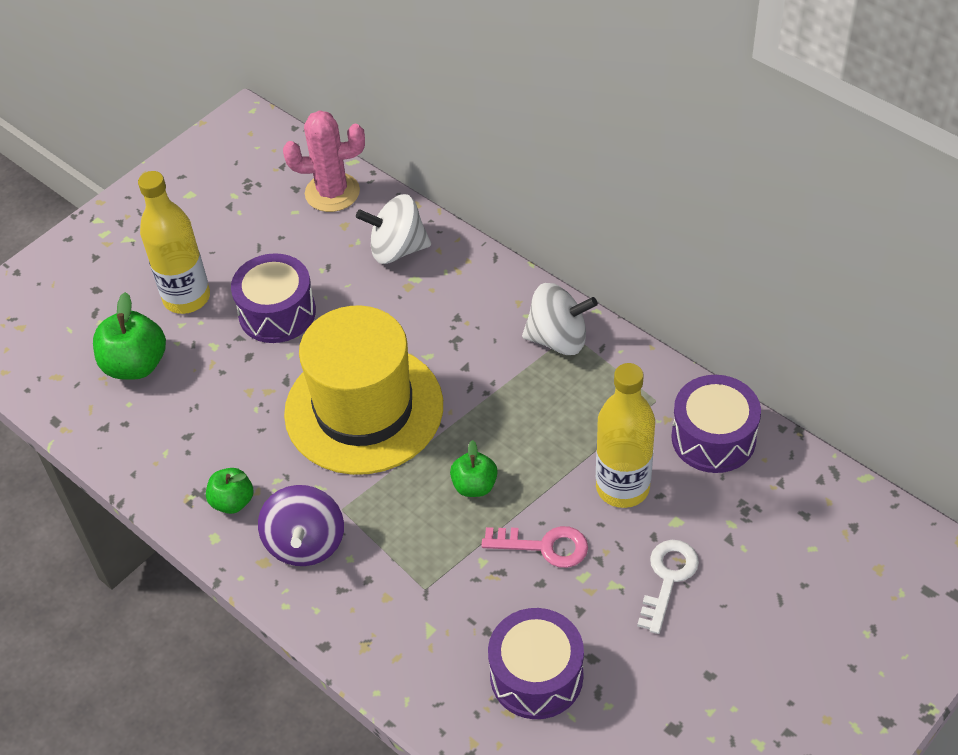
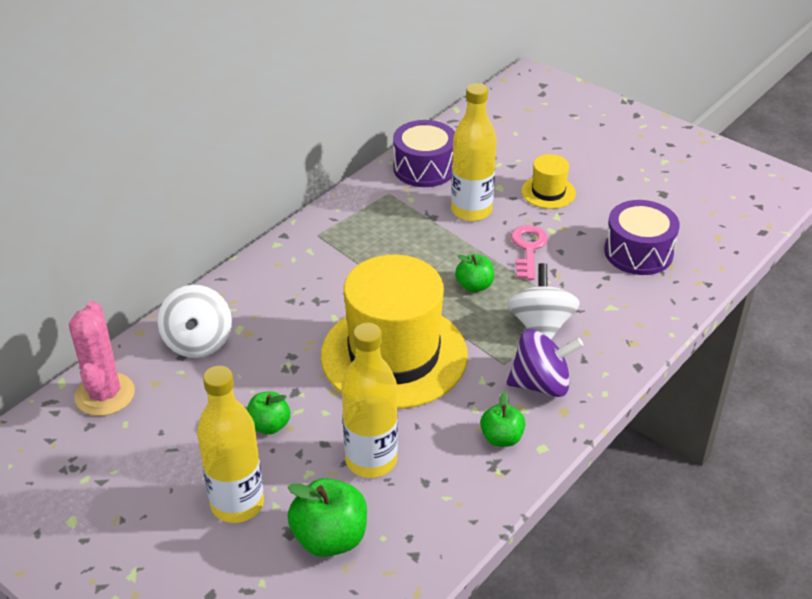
camera: 95 degrees left, 10 degrees down
purple drum [231,253,316,343] -> green apple [247,391,290,435]
white spinning top [522,283,598,355] -> white spinning top moved to [507,263,580,339]
white key [637,540,699,634] -> yellow hat [521,154,576,209]
none -> yellow bottle [341,323,398,478]

